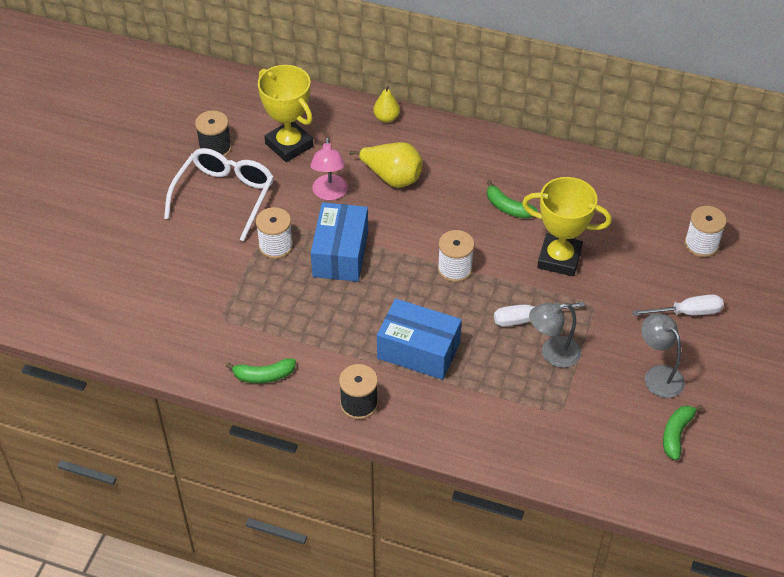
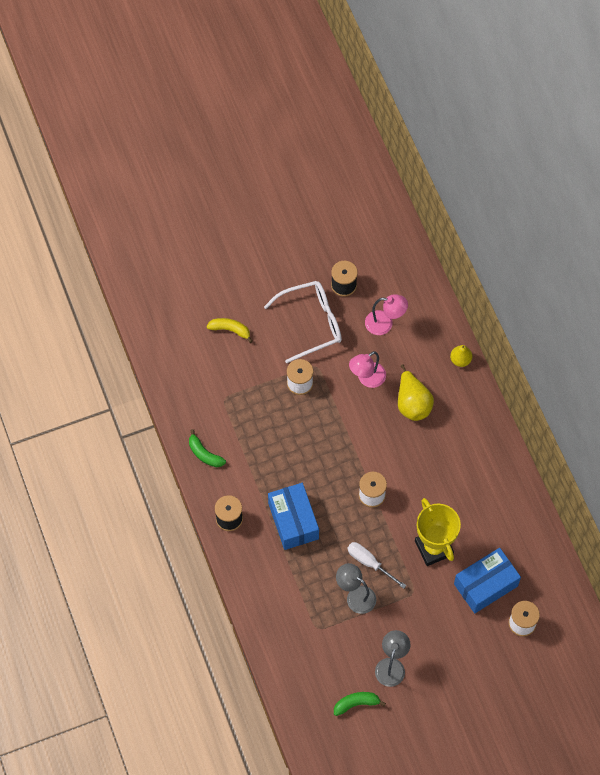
camera: 50 degrees right, 15 degrees up
yellow trophy [258,65,313,162] -> pink lamp [365,294,408,335]
blue box [311,202,368,282] -> blue box moved to [454,548,521,613]
green banana [487,180,538,219] -> none
white screwdriver [632,294,724,316] -> none
none -> yellow banana [207,318,253,343]

